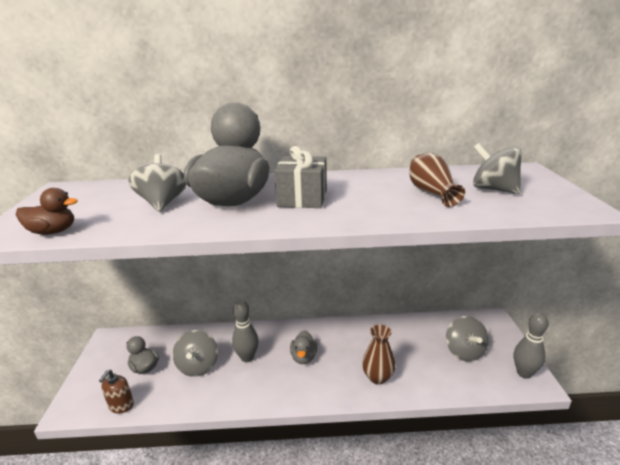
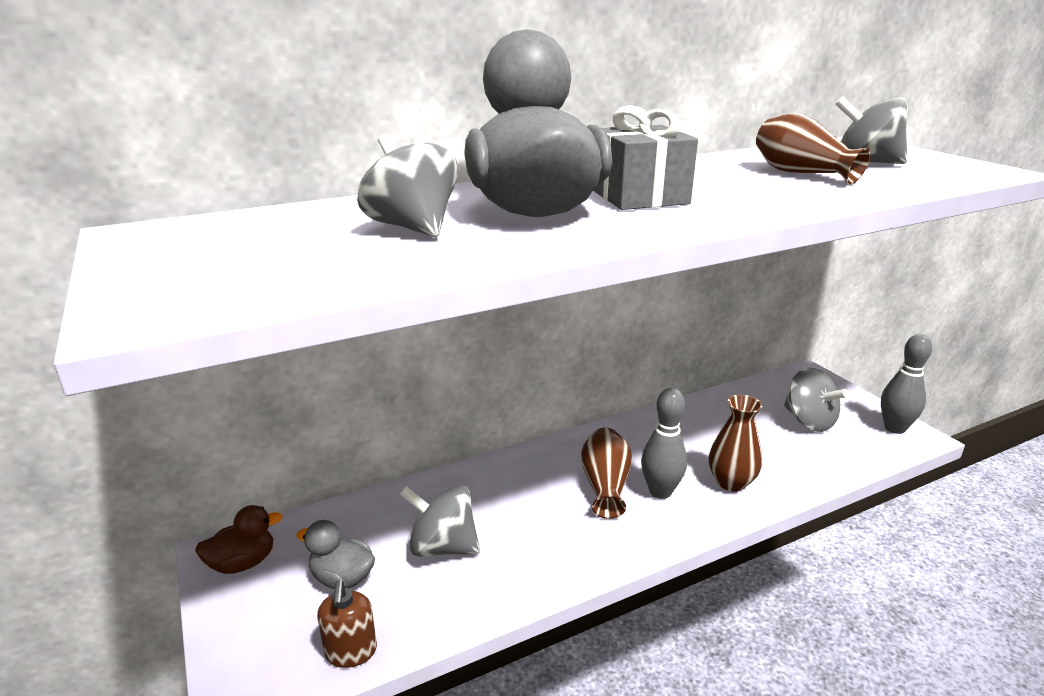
camera: 25 degrees left, 0 degrees up
brown duck [16,188,78,235] -> brown duck moved to [195,505,283,574]
grey spinning top [173,330,218,377] -> grey spinning top turned 135 degrees clockwise [400,485,480,557]
grey bowling pin [232,300,259,362] -> grey bowling pin moved to [641,388,687,499]
grey duck [290,330,317,364] -> brown vase [581,428,632,519]

